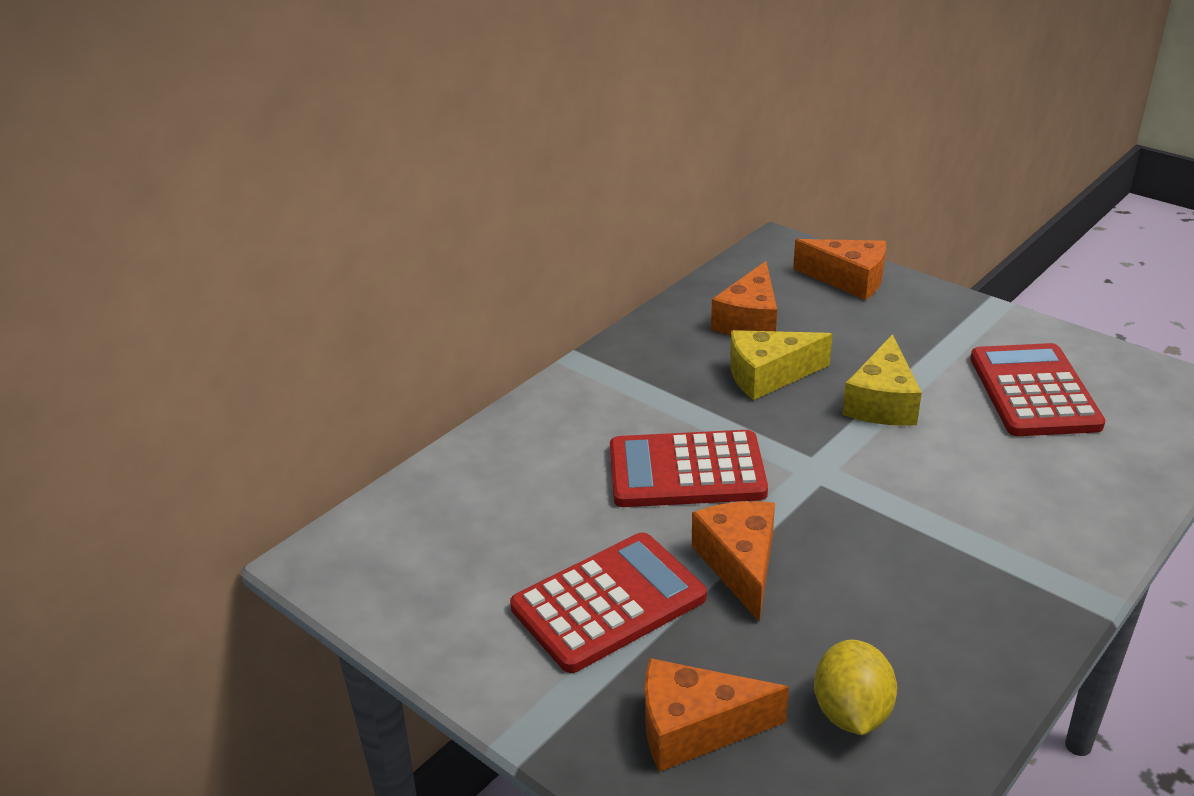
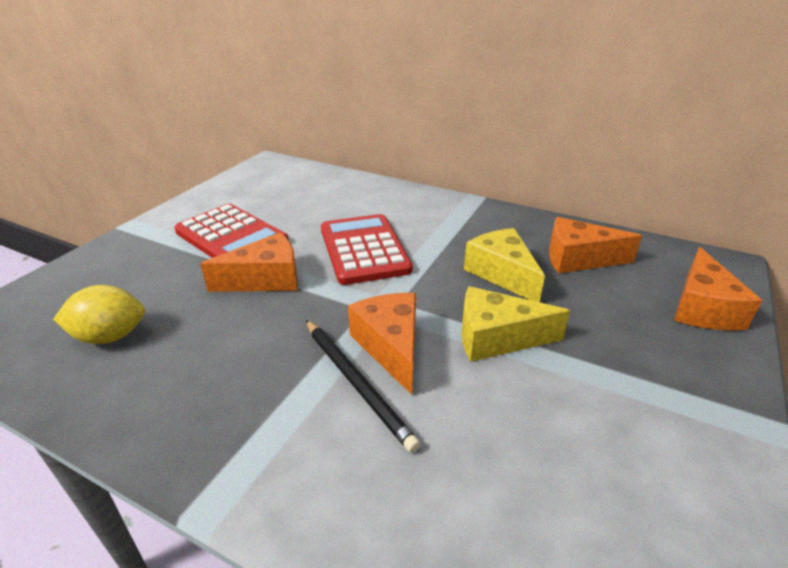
camera: 75 degrees right, 0 degrees up
orange cheese [645,658,789,772] -> orange cheese moved to [348,293,416,395]
red calculator [970,343,1106,436] -> none
none -> black pencil [306,320,420,453]

